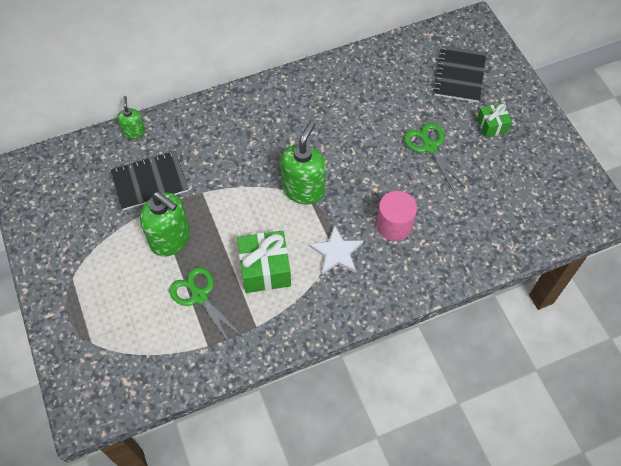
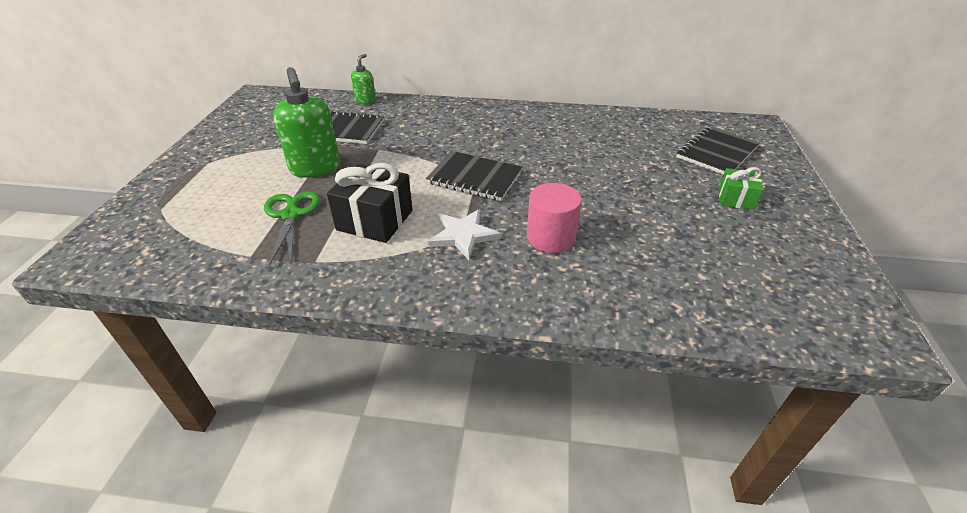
camera: 30 degrees right, 20 degrees down
green gift [237,230,291,293] -> black gift [327,163,413,243]
green soap dispenser [281,121,326,205] -> black notebook [426,151,522,201]
green scissors [404,123,466,192] -> none

